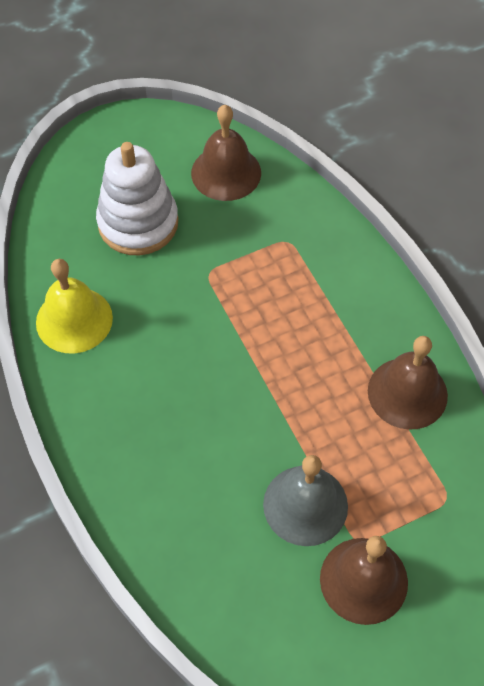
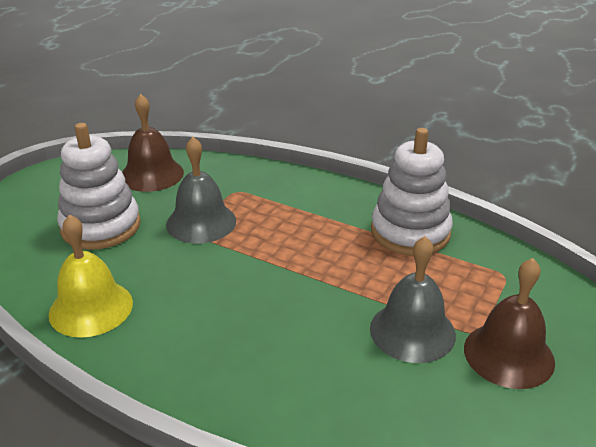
camera: 35 degrees left, 25 degrees down
brown bell [368,336,448,430] -> white stacking toy [371,128,453,256]
none -> grey bell [166,137,236,244]

